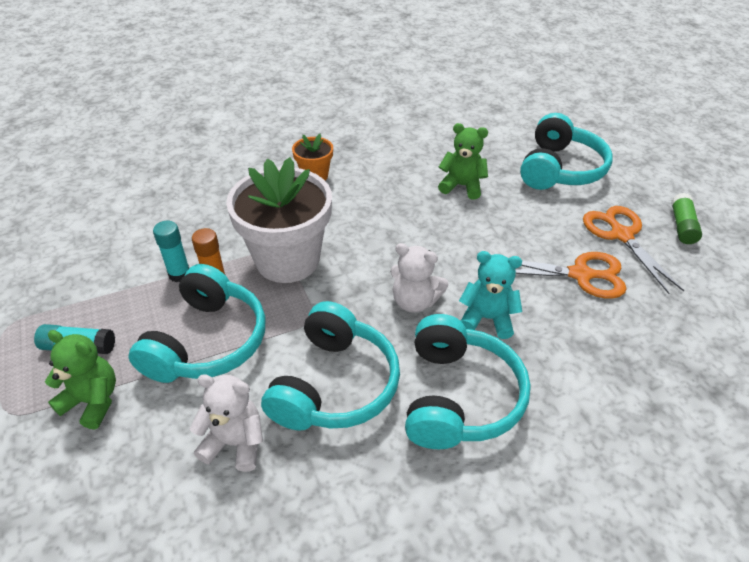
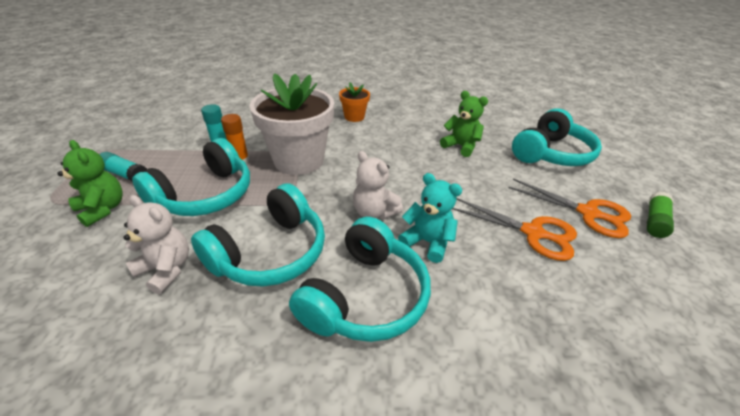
camera: 20 degrees right, 5 degrees down
orange scissors [583,206,684,294] -> orange scissors turned 120 degrees clockwise [509,179,631,238]

